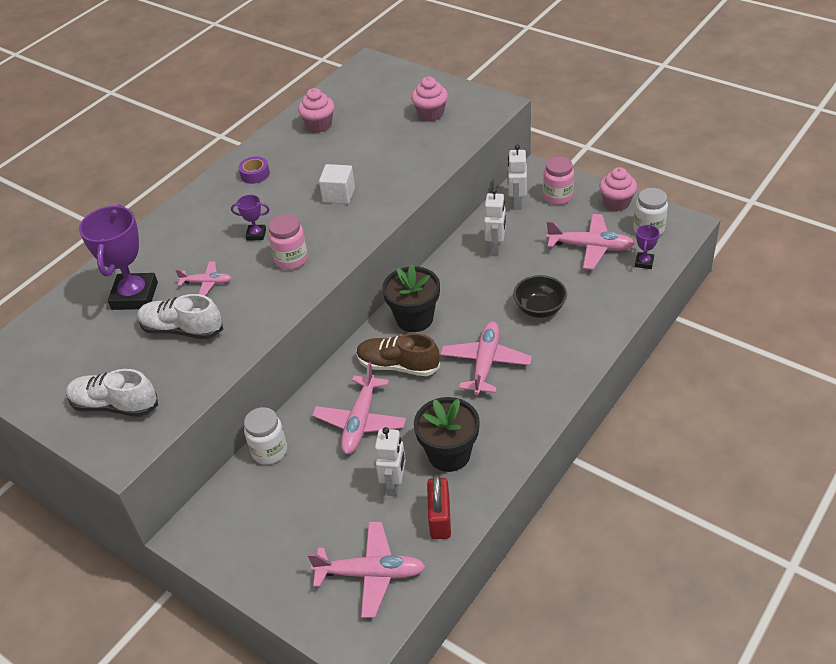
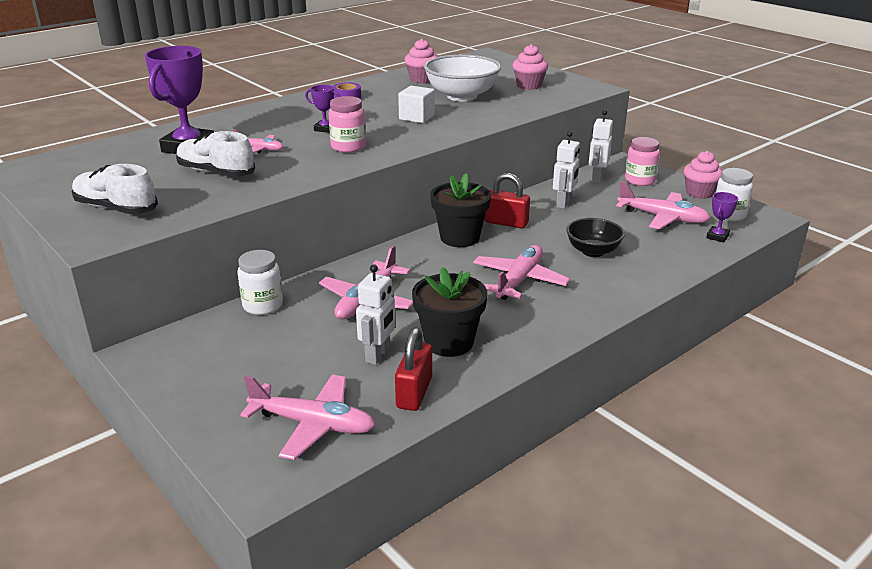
camera: 10 degrees right, 15 degrees down
brown shoe [357,333,440,376] -> none
none -> white bowl [424,55,501,101]
none -> red padlock [484,173,530,229]

